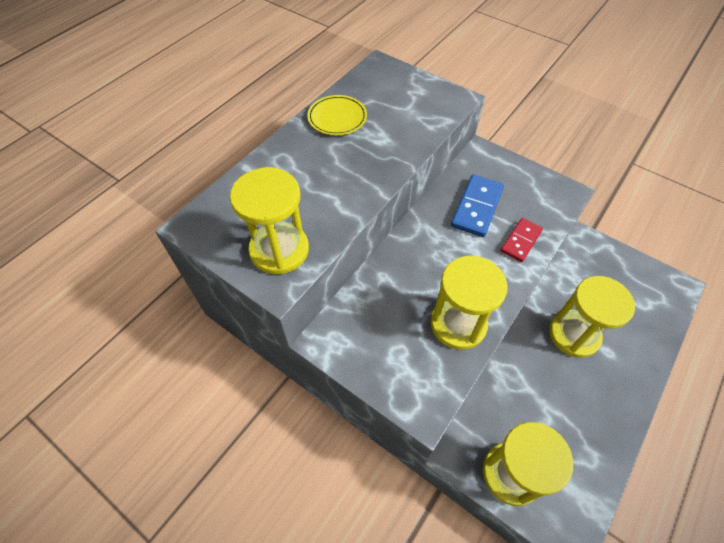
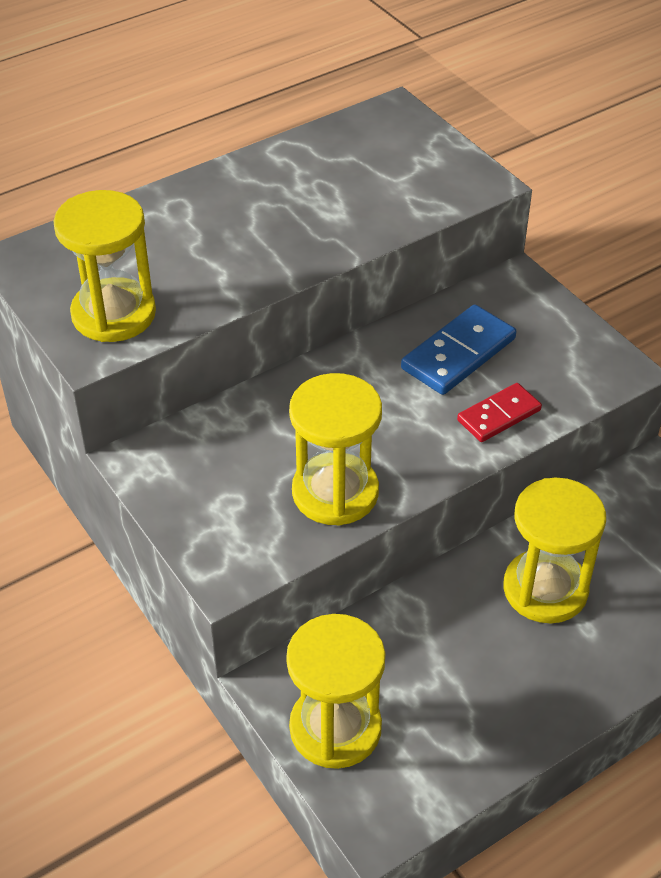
camera: 20 degrees right, 10 degrees down
yellow plate [307,95,367,135] -> none

